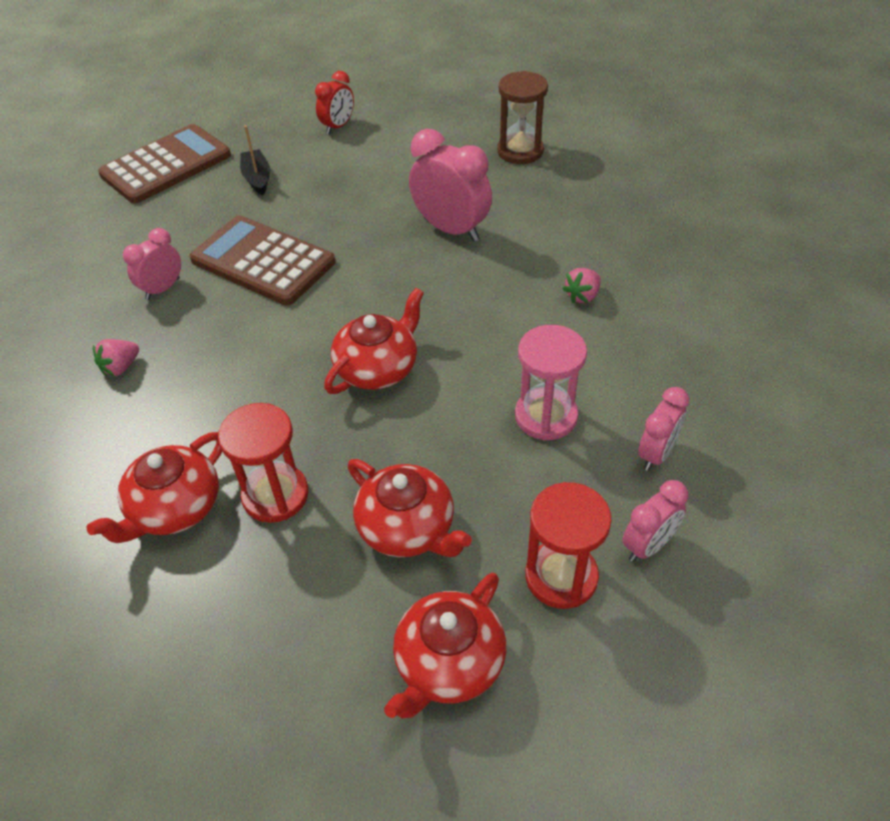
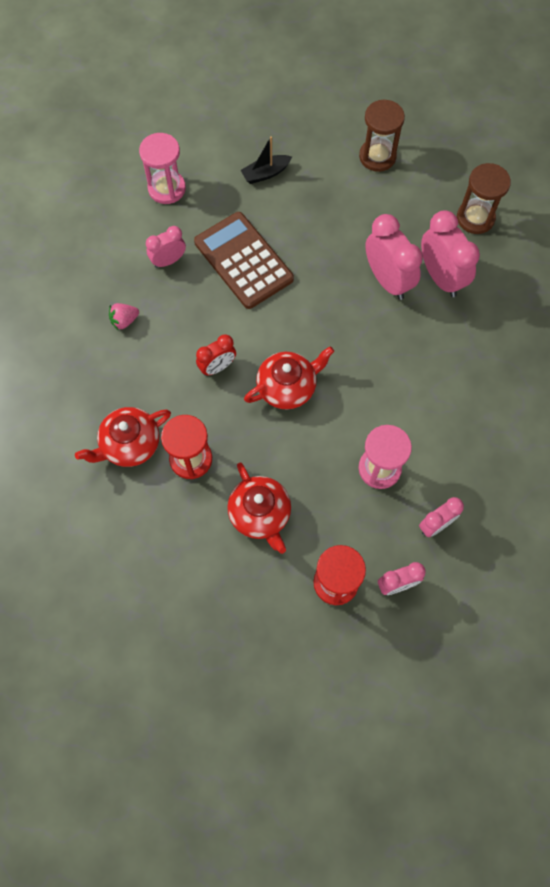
camera: 20 degrees right, 20 degrees up
brown calculator [98,124,231,204] -> none
black boat [240,125,270,196] -> black boat turned 120 degrees counterclockwise [241,136,292,184]
red clock [315,71,354,134] -> red clock moved to [196,334,236,376]
red teapot [384,572,506,718] -> none
pink strawberry [563,268,601,303] -> none
none -> pink hourglass [139,133,186,204]
none -> brown hourglass [359,99,405,172]
none -> pink clock [421,210,480,297]

